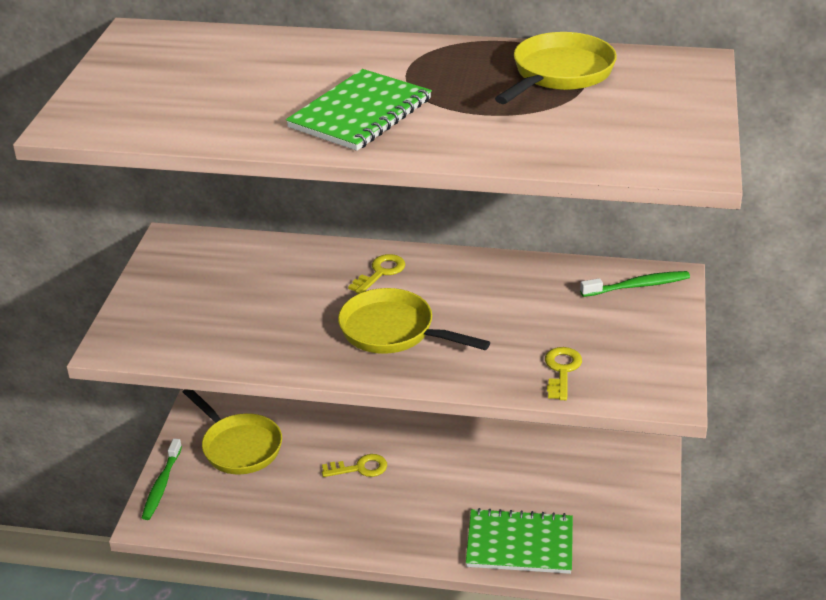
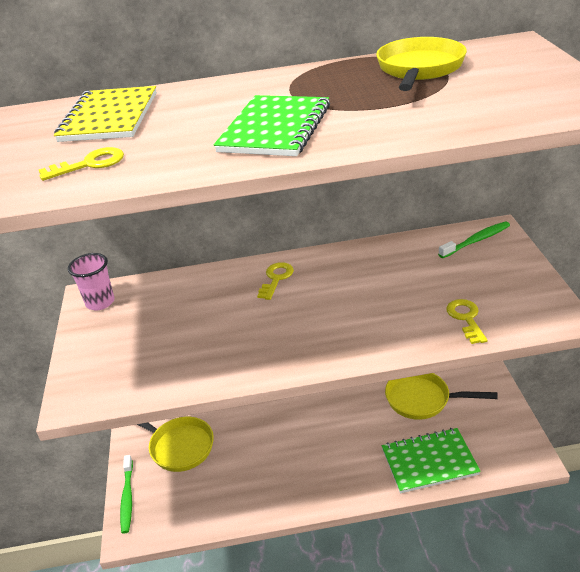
camera: 15 degrees left, 0 degrees up
yellow key [322,454,387,477] -> yellow key moved to [39,147,124,181]
yellow pan [338,288,490,354] -> yellow pan moved to [385,373,498,420]
none -> yellow notebook [54,86,157,142]
none -> pink cup [68,253,114,310]

